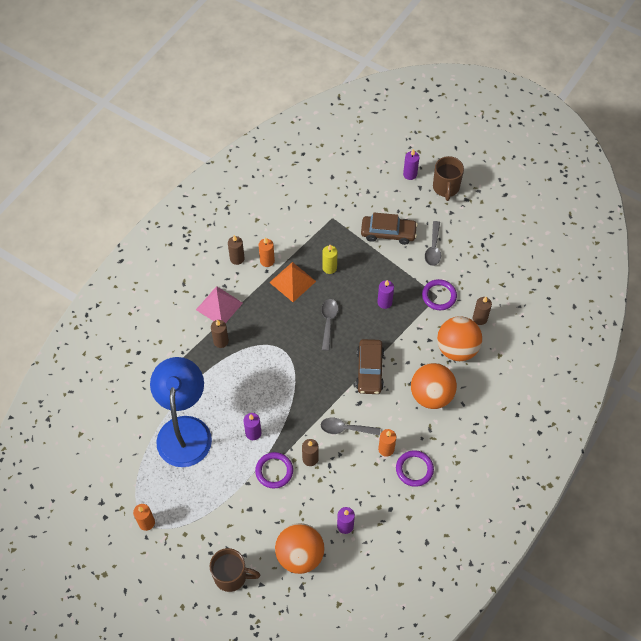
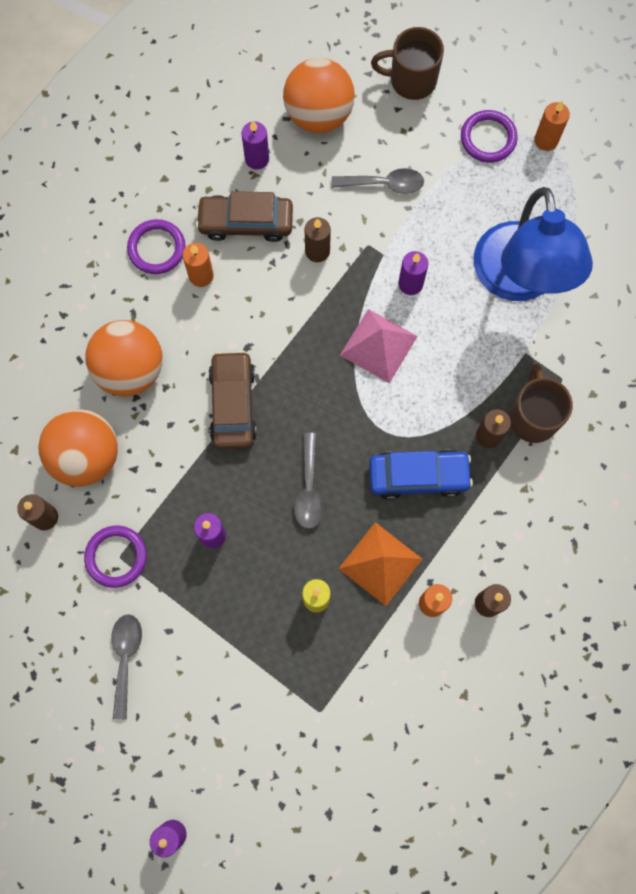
camera: 175 degrees right, 15 degrees up
pink pyramid [196,286,243,323] -> pink pyramid moved to [340,309,418,383]
purple ring [255,452,293,489] -> purple ring moved to [461,110,518,163]
grey spoon [321,418,380,436] -> grey spoon moved to [332,168,424,194]
brown car [361,212,418,245] -> brown car moved to [196,191,293,242]
brown mug [433,156,464,201] -> brown mug moved to [509,364,573,443]
none -> blue car [369,449,473,500]

